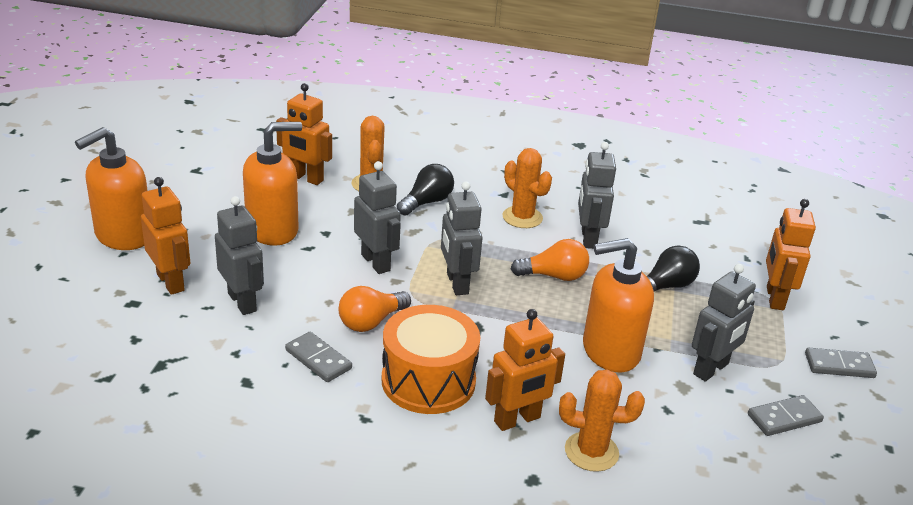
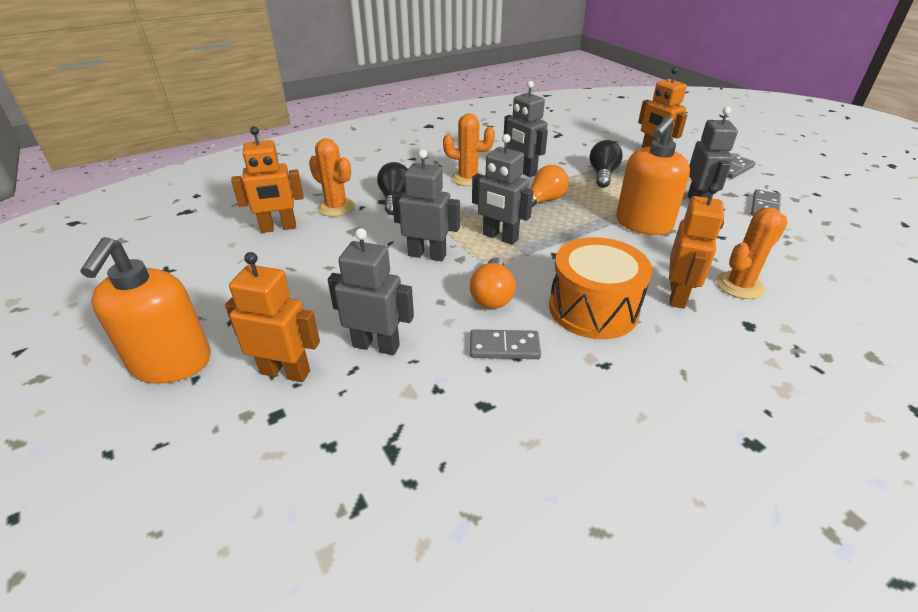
camera: 40 degrees left, 5 degrees up
orange soap dispenser [243,122,302,246] -> none

